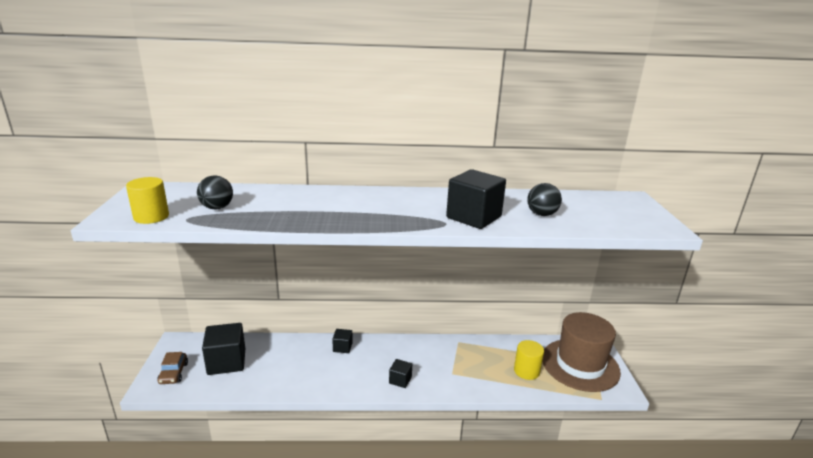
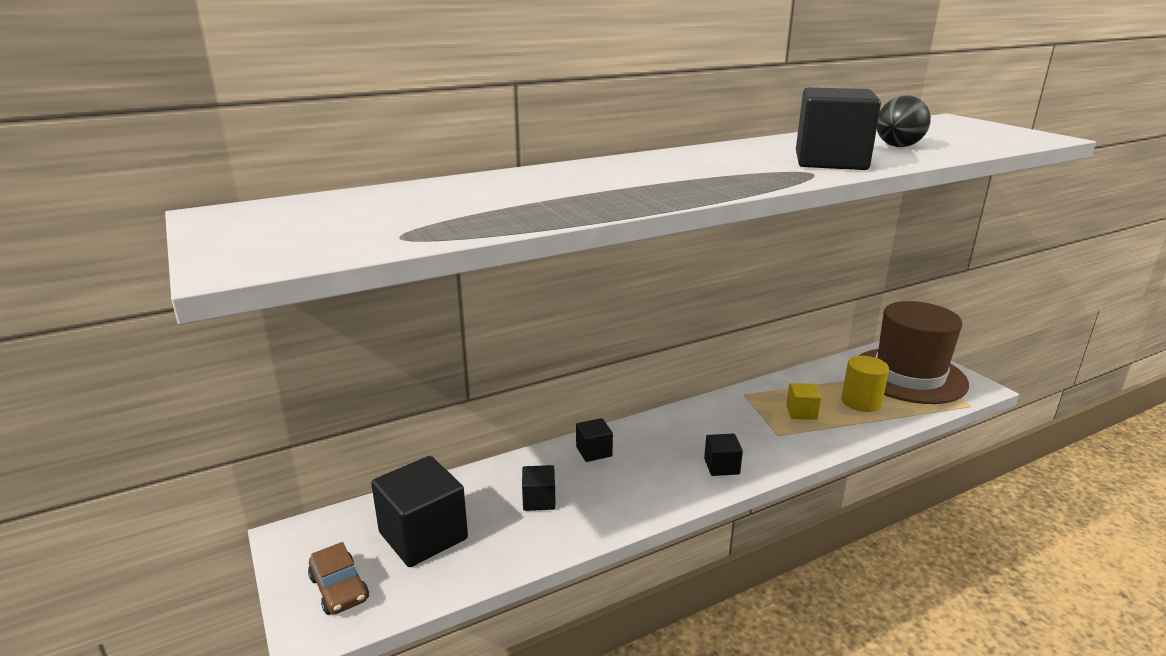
camera: 25 degrees left, 0 degrees up
yellow cylinder [126,177,169,224] -> none
black ball [197,175,233,209] -> none
none -> black cube [522,465,556,511]
none -> yellow cube [786,383,821,420]

